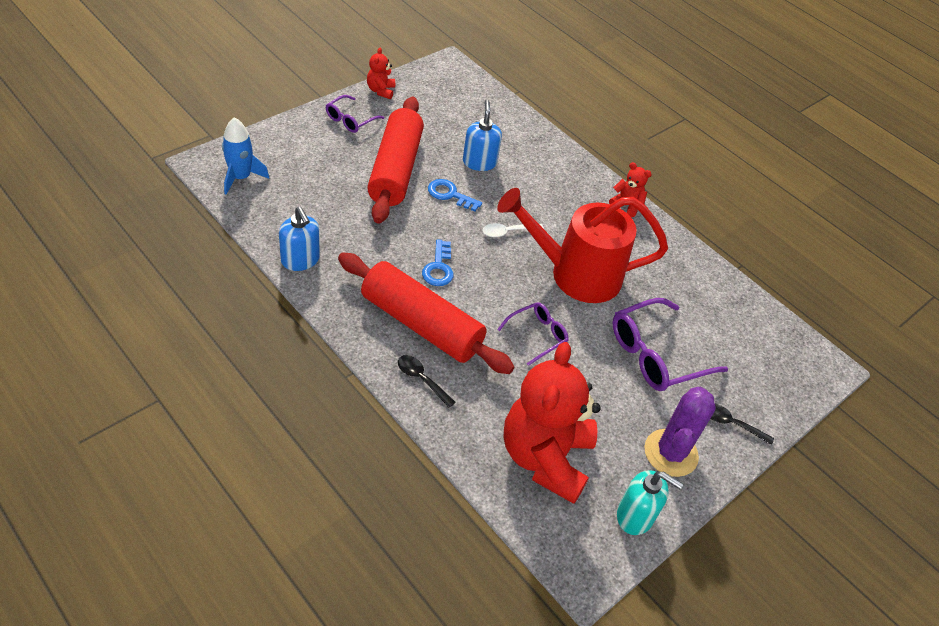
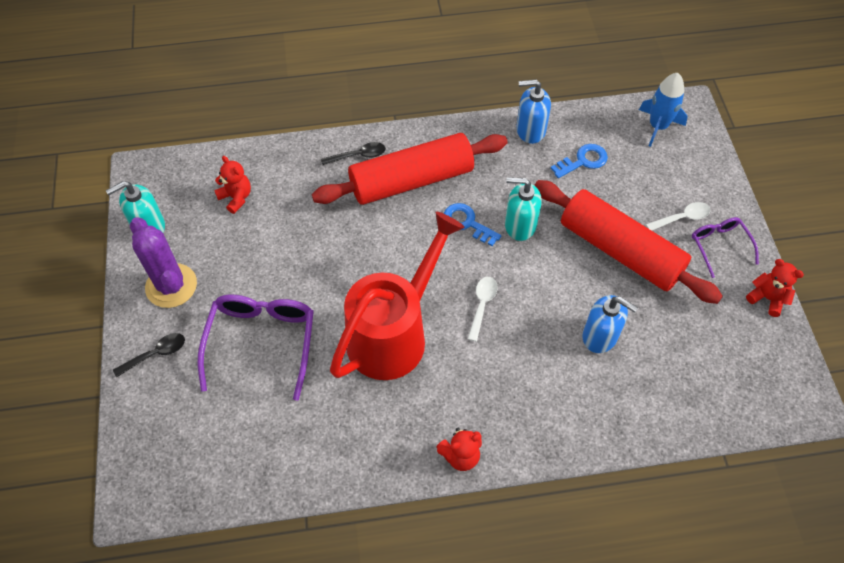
camera: 130 degrees right, 10 degrees up
blue key [428,179,482,211] -> blue key moved to [551,144,608,178]
purple glasses [497,302,569,366] -> none
red teddy bear [504,342,601,504] -> red teddy bear [214,156,251,214], size x0.42
none -> turquoise soap dispenser [505,177,542,241]
none -> white spoon [646,202,711,231]

